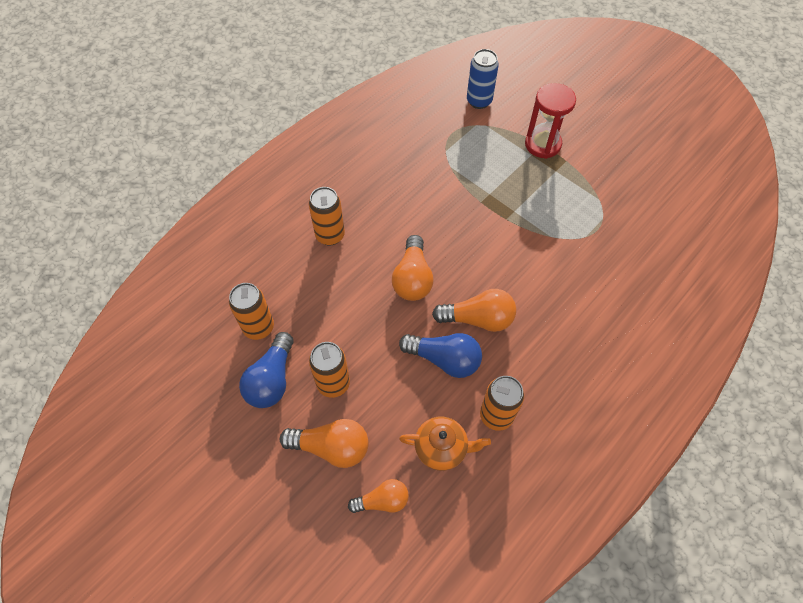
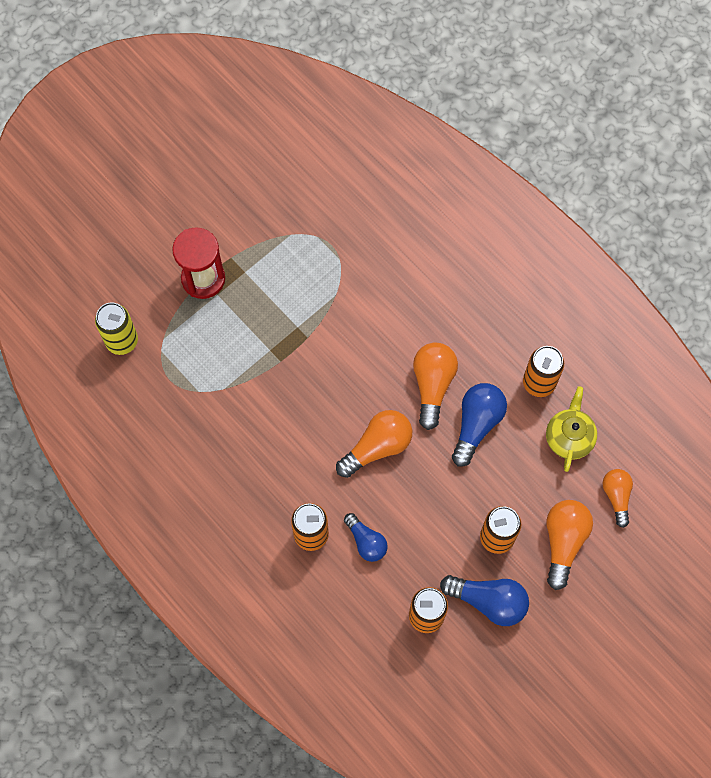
camera: 85 degrees left, 10 degrees up
orange light bulb [392,235,434,301] -> orange light bulb turned 45 degrees counterclockwise [336,410,412,478]
orange teapot [399,417,491,471] -> yellow teapot [546,386,597,472]
blue can [467,49,499,109] -> yellow can [95,302,138,355]
none -> blue light bulb [344,513,387,562]

